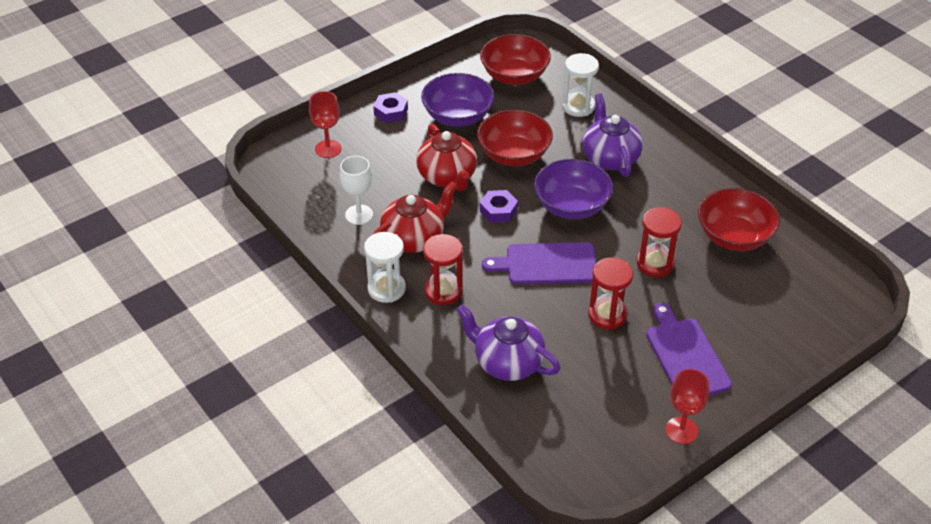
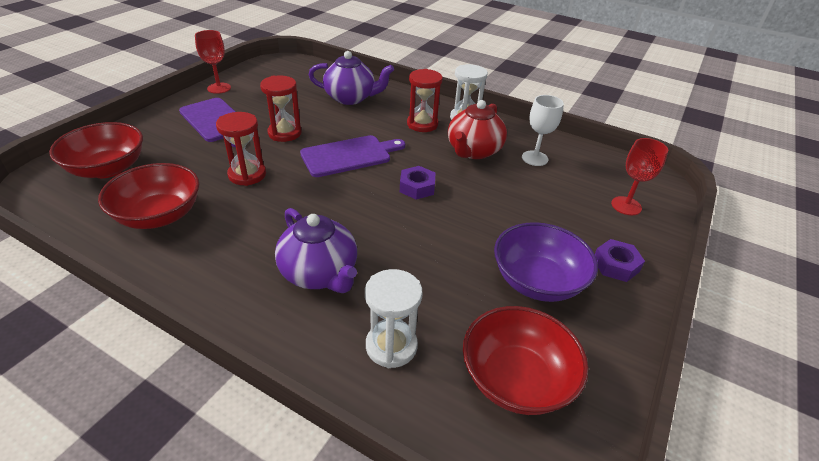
camera: 155 degrees right, 5 degrees down
red teapot [416,124,477,191] -> none
red bowl [477,110,553,166] -> red bowl moved to [49,122,143,178]
purple bowl [534,159,613,219] -> none

